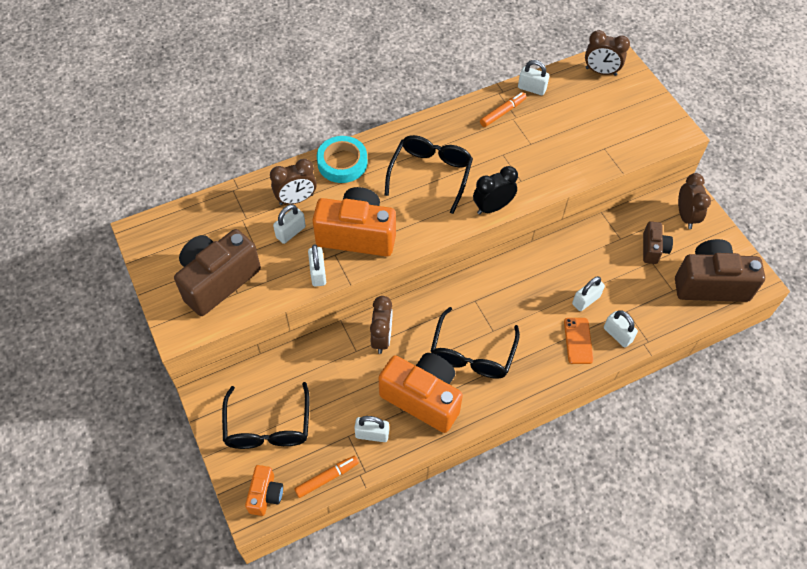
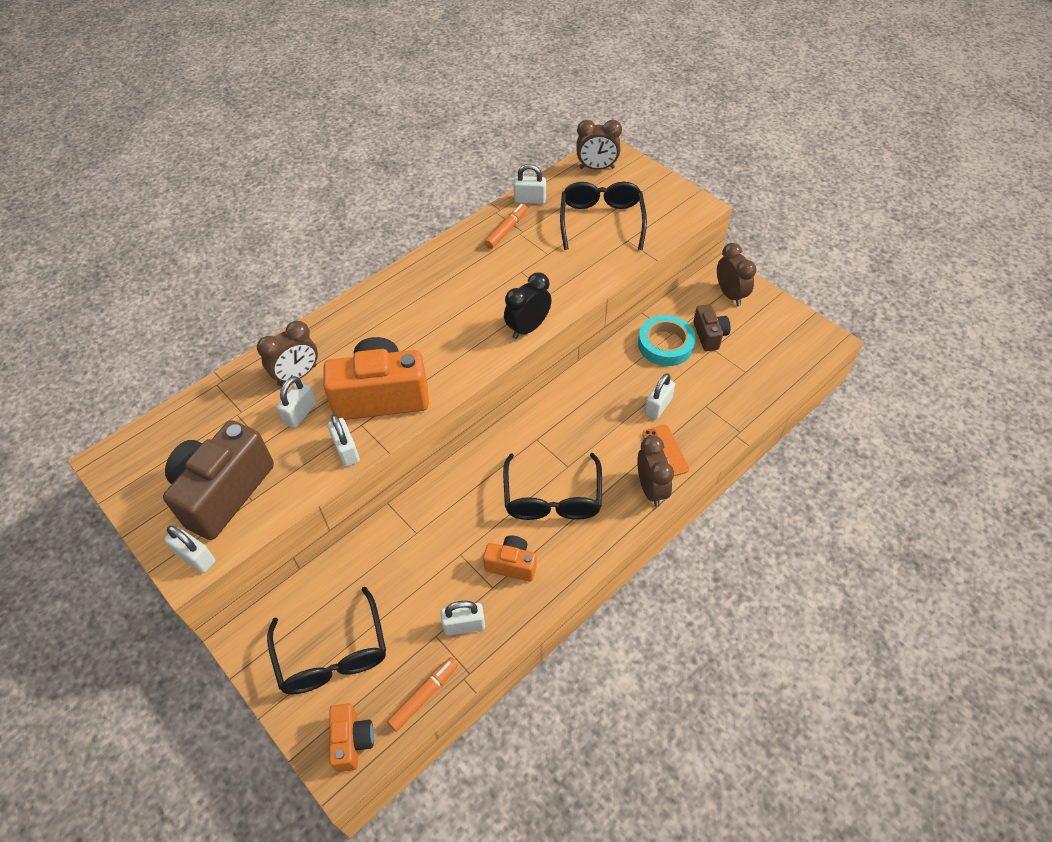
camera: 15 degrees left, 5 degrees down
turquoise tape [317,136,368,183] -> turquoise tape moved to [638,315,696,366]
brown clock [370,296,393,354] -> brown clock moved to [637,435,674,507]
orange camera [378,353,463,433] -> orange camera [483,535,537,582], size x0.51
black glasses [385,135,473,214] -> black glasses moved to [560,182,647,250]
white padlock [604,310,638,348] -> white padlock moved to [164,525,216,573]
brown camera [675,239,765,302] -> none

